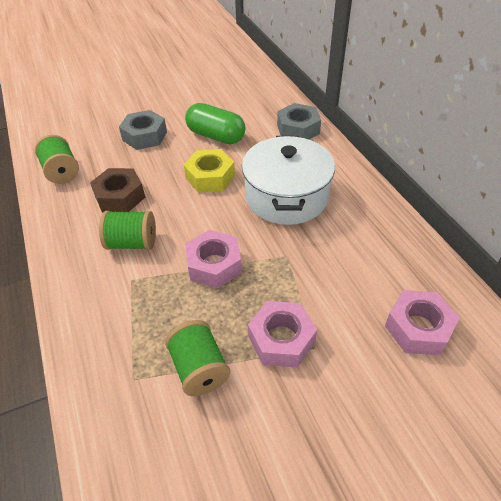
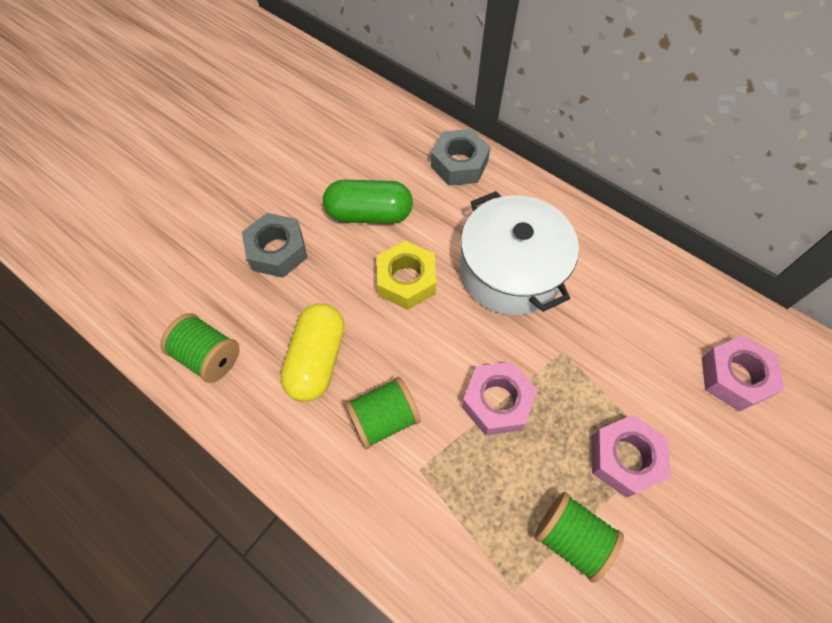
camera: 30 degrees left, 15 degrees up
brown nut [90,168,145,212] -> yellow capsule [280,303,344,402]

